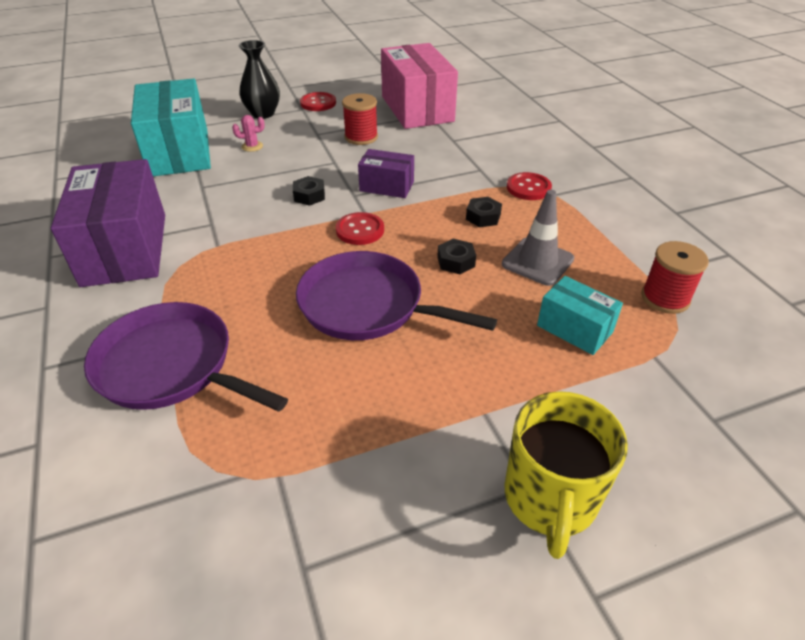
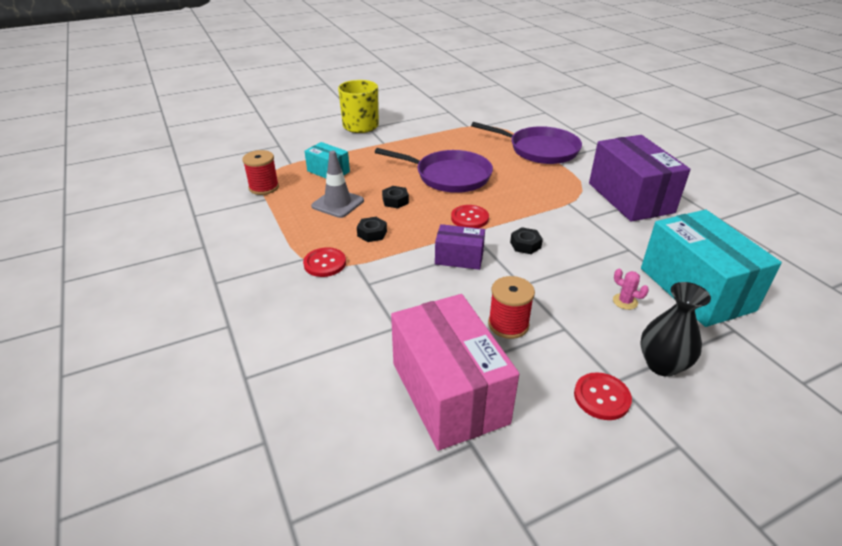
camera: 175 degrees right, 5 degrees down
pink cactus [232,115,265,152] -> pink cactus turned 60 degrees clockwise [613,269,649,310]

